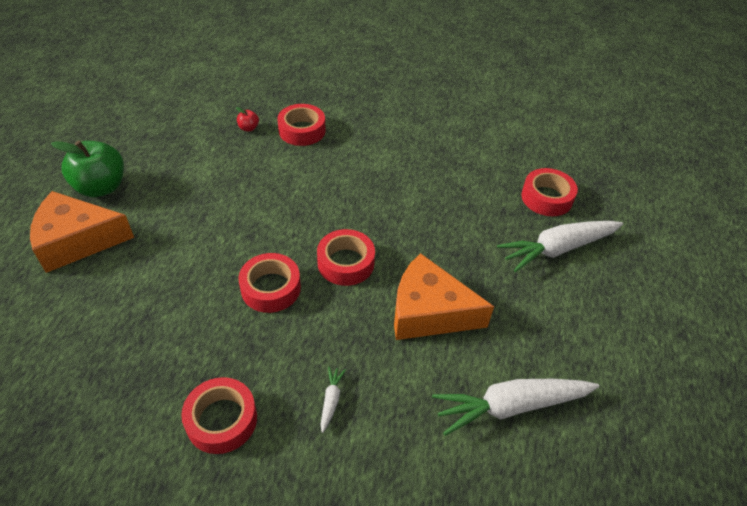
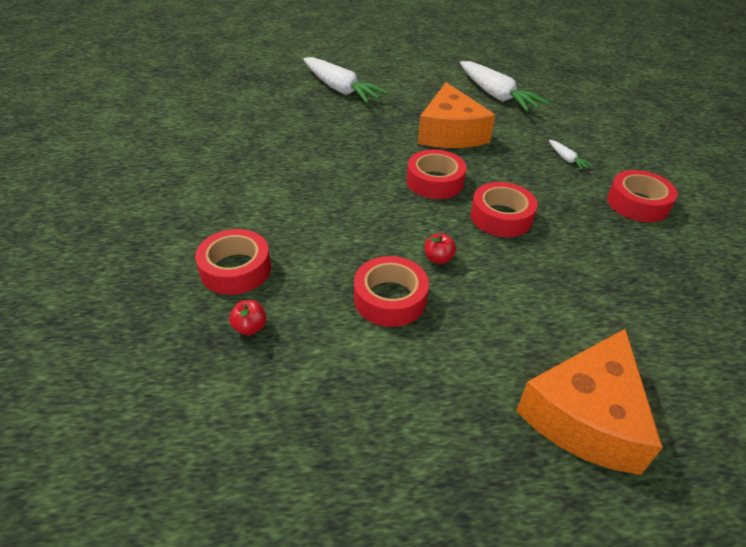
camera: 110 degrees left, 5 degrees down
orange cheese [30,191,134,273] -> orange cheese turned 60 degrees clockwise [516,328,663,475]
green apple [51,141,124,197] -> none
white carrot [321,367,346,433] -> white carrot turned 105 degrees counterclockwise [549,140,593,170]
red tape [521,168,578,216] -> red tape moved to [354,256,429,327]
none -> red apple [425,233,456,264]

